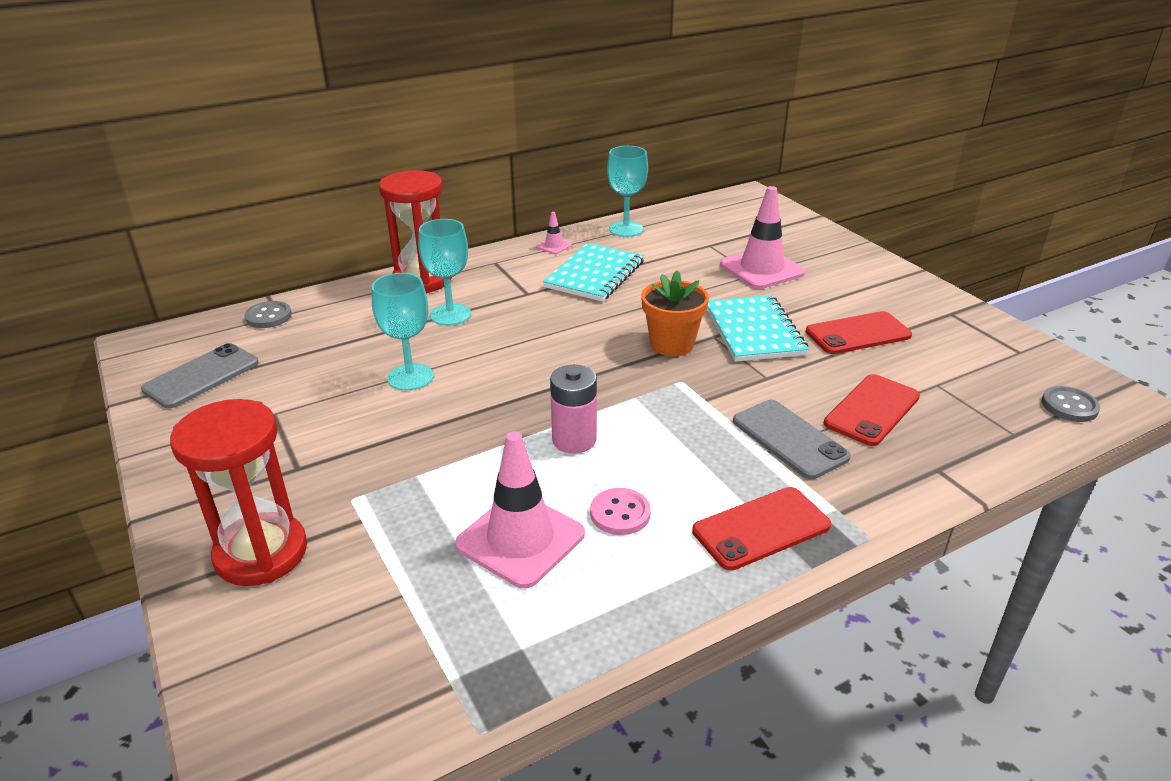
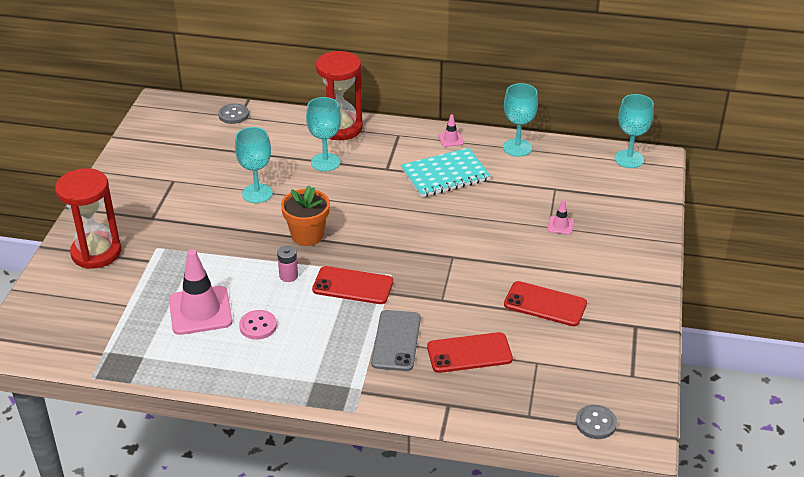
camera: 40 degrees right, 5 degrees up
grey phone [141,343,259,408] -> none
pink battery [550,365,597,454] -> pink battery [277,246,298,282], size x0.64
orange flower pot [641,270,709,356] -> orange flower pot moved to [281,185,330,246]
red phone [692,487,831,571] -> red phone moved to [312,266,393,304]
turquoise notebook [707,295,809,362] -> none
pink traffic cone [720,186,805,289] -> pink traffic cone [548,200,574,235], size x0.45
none -> turquoise goblet [614,94,654,168]

